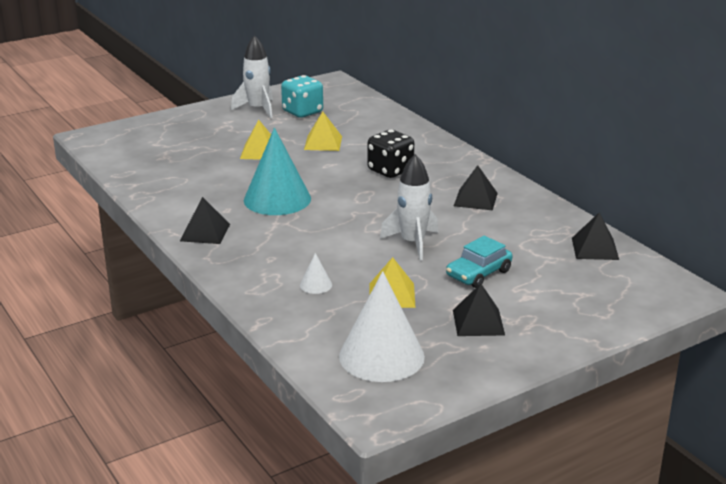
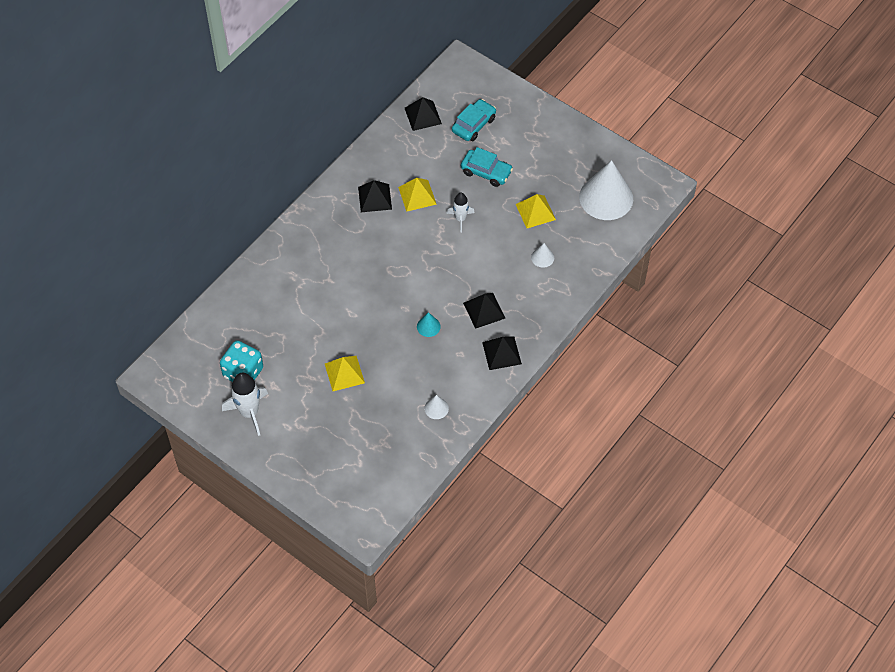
camera: 110 degrees left, 30 degrees up
turquoise cone [244,128,311,215] -> turquoise cone [417,312,441,337], size x0.42
yellow pyramid [304,111,342,151] -> yellow pyramid moved to [398,178,437,212]
black dice [367,130,414,178] -> none
white rocket [380,154,439,261] -> white rocket [446,193,475,233], size x0.62
black pyramid [453,284,505,336] -> black pyramid moved to [463,293,505,329]
none -> white cone [424,395,449,419]
none -> turquoise car [452,99,496,141]

